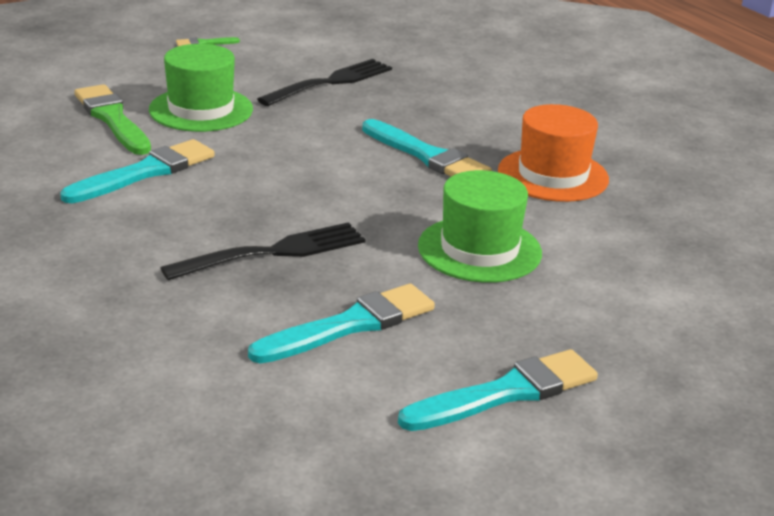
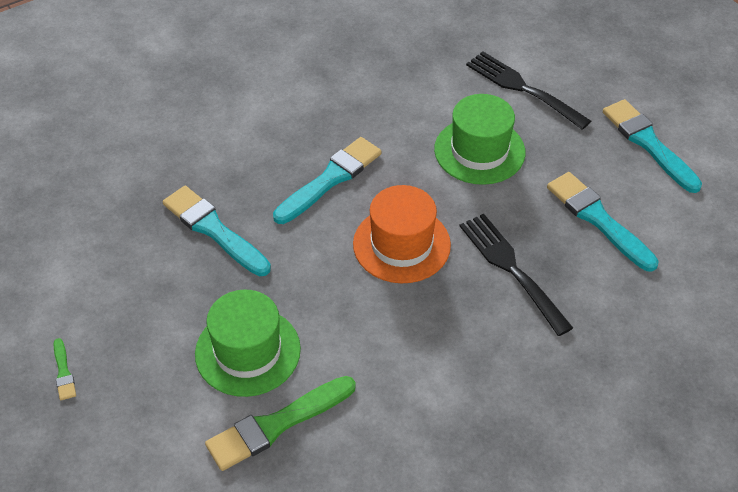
camera: 90 degrees left, 20 degrees up
turquoise brush [60,139,215,203] -> turquoise brush moved to [163,186,271,276]
black fork [257,59,392,106] -> black fork moved to [466,51,591,130]
orange hat [498,104,609,202] -> orange hat moved to [353,185,451,283]

